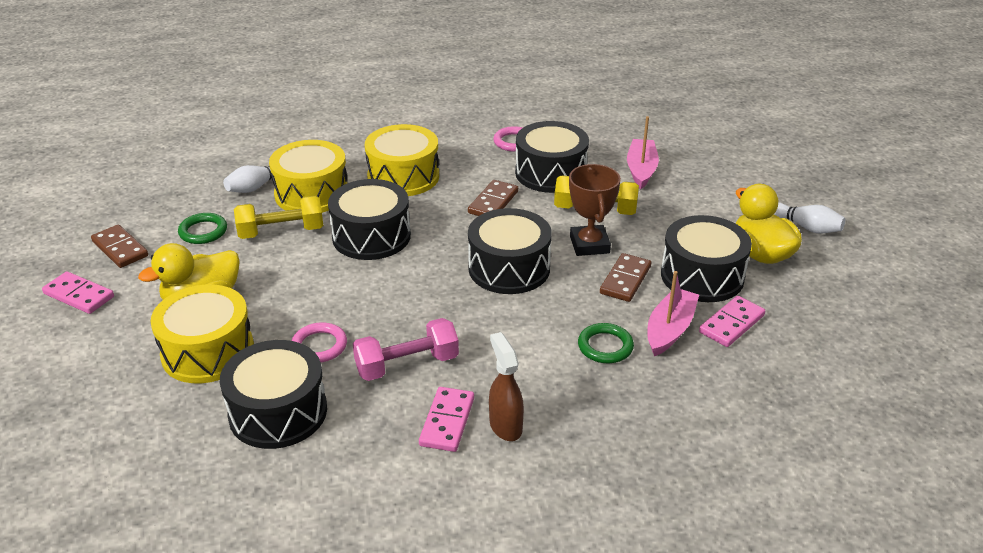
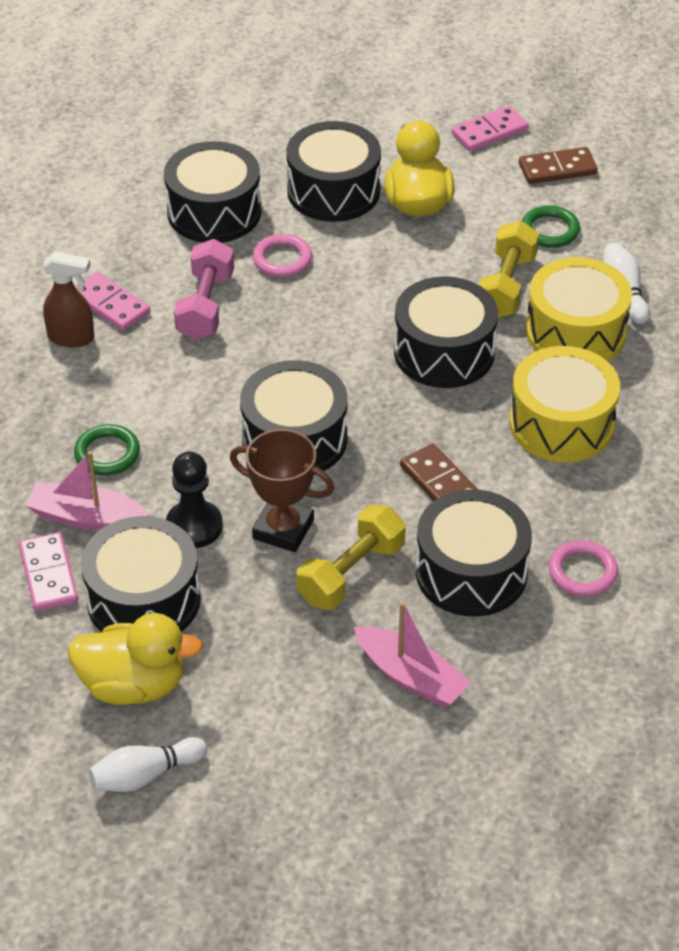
camera: 120 degrees right, 10 degrees up
yellow drum [150,284,254,383] -> black drum [286,121,381,222]
brown domino [600,253,651,302] -> black pawn [166,452,223,548]
pink boat [647,271,699,356] -> pink boat turned 135 degrees clockwise [25,451,150,531]

